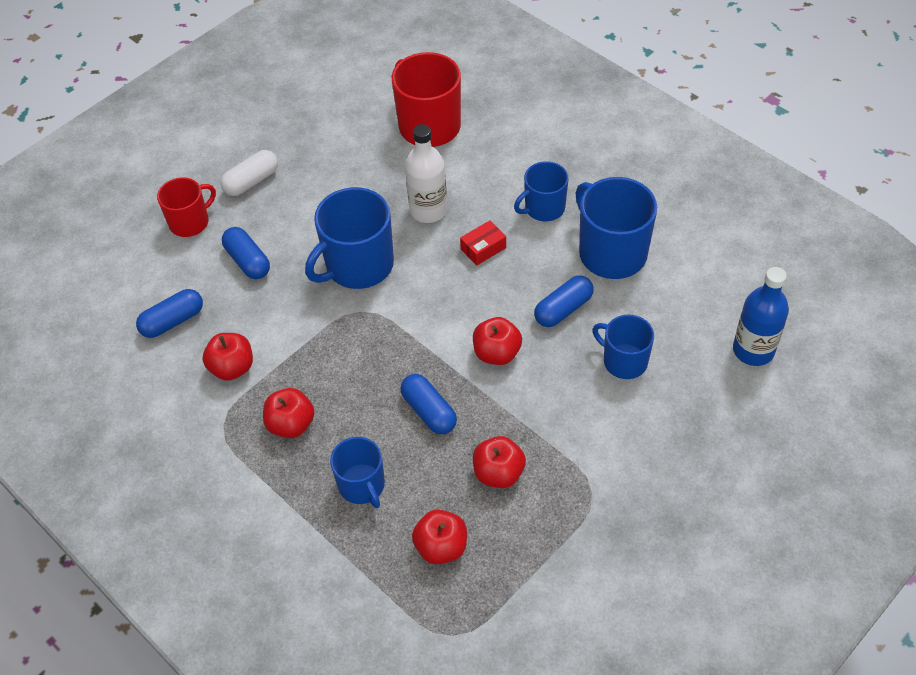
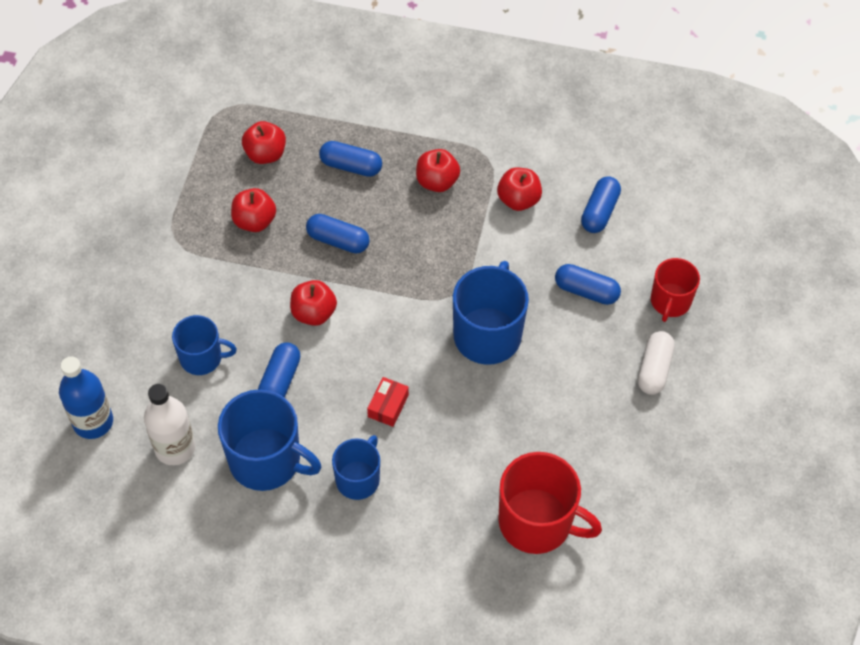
camera: 145 degrees right, 5 degrees up
blue mug [330,437,385,508] -> blue capsule [319,141,382,177]
white bottle [405,124,447,223] -> white bottle moved to [144,384,195,465]

